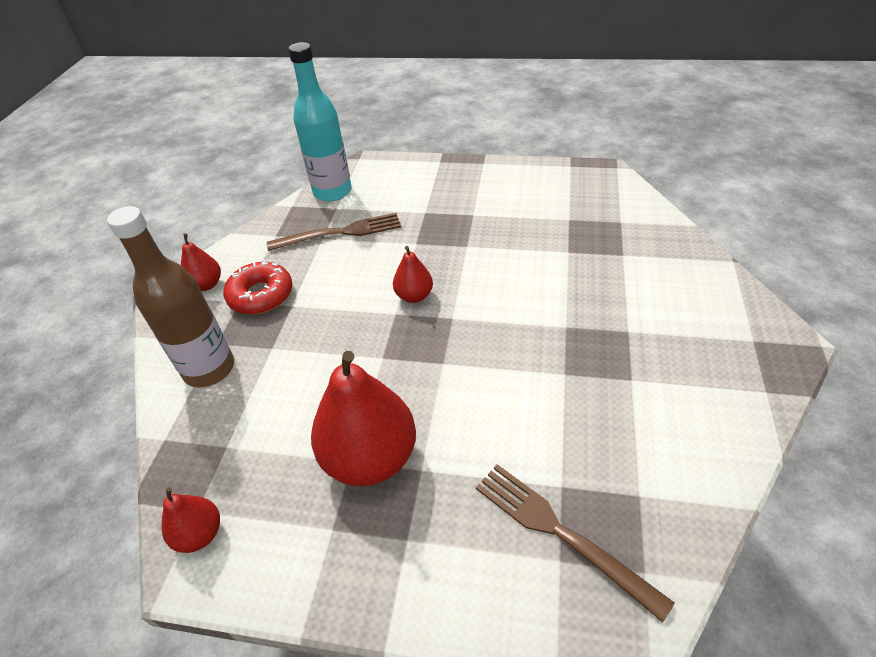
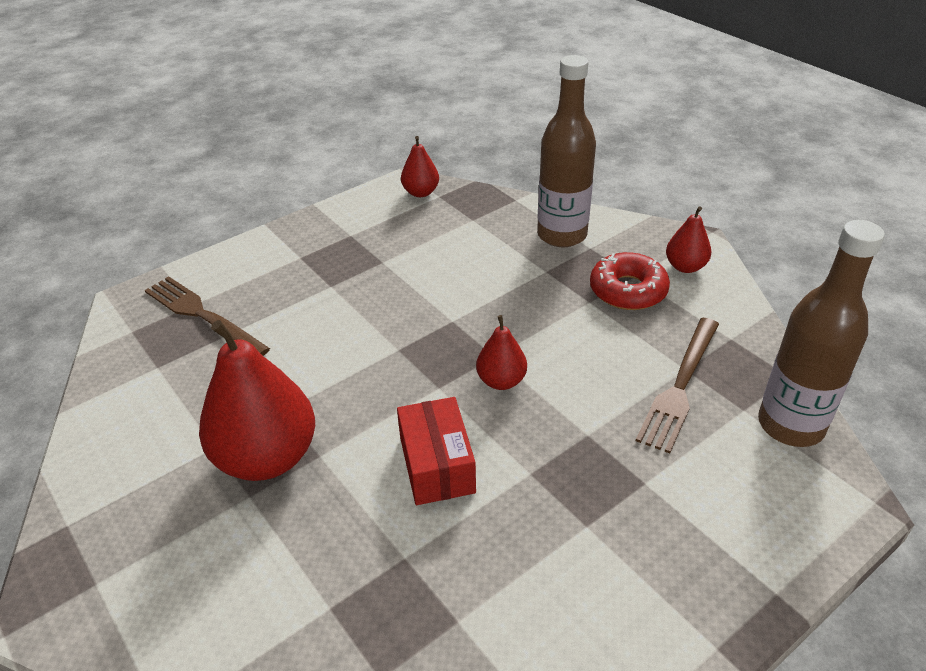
camera: 130 degrees right, 5 degrees down
turquoise bottle [288,42,352,202] -> brown bottle [758,220,885,447]
red pear [311,351,416,486] -> red pear moved to [199,320,315,481]
brown fork [476,464,675,623] -> brown fork turned 135 degrees counterclockwise [145,276,270,356]
none -> red box [397,397,476,505]

